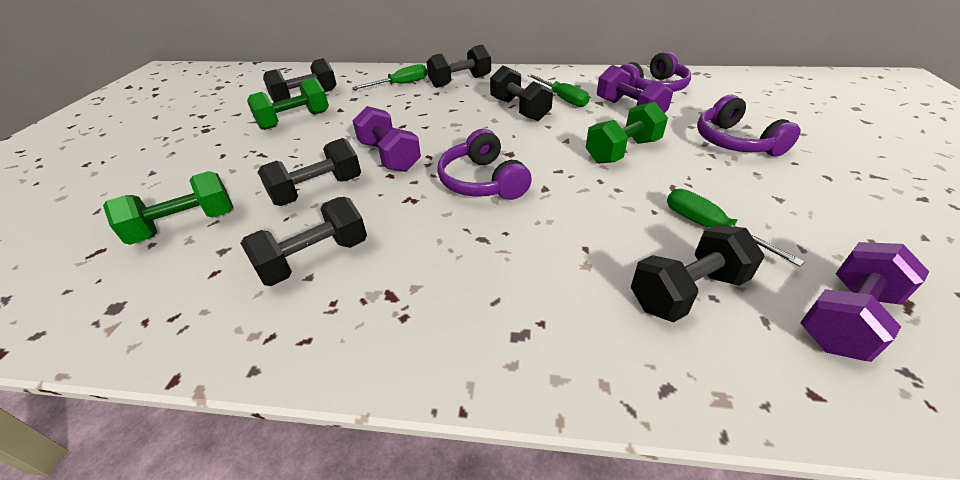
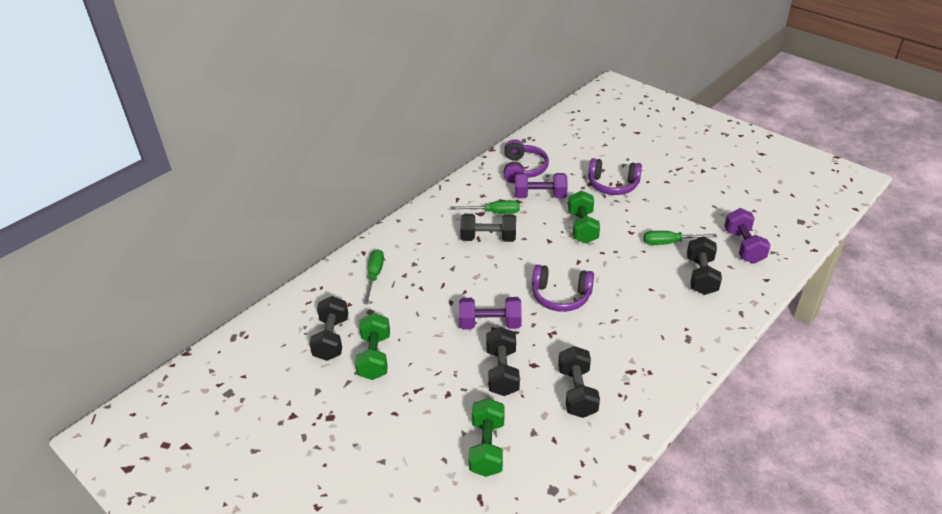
camera: 55 degrees left, 0 degrees up
black dumbbell [426,44,491,88] -> none

